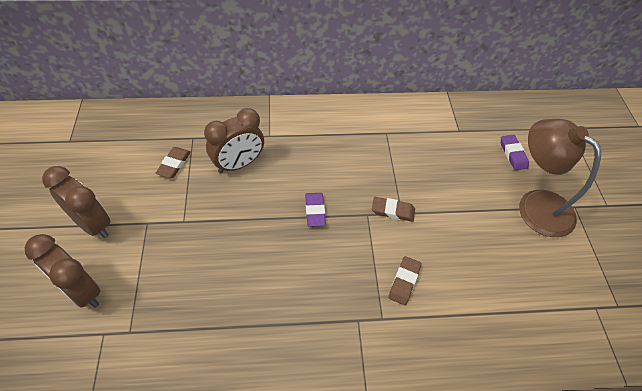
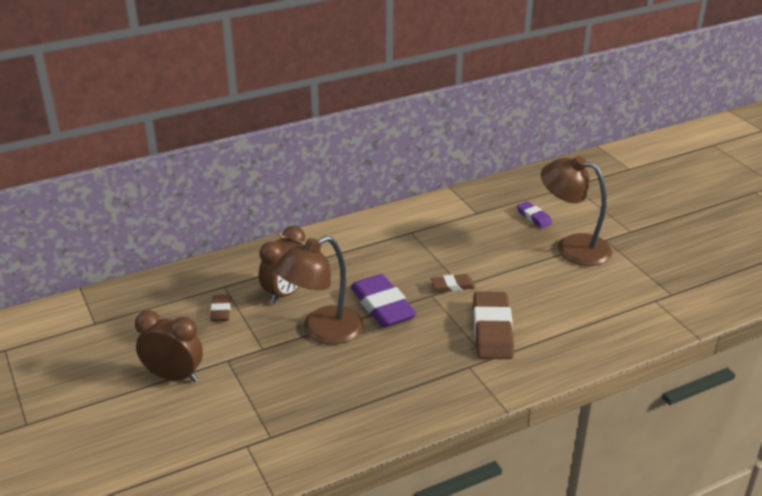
camera: 20 degrees left, 20 degrees down
brown clock [25,234,101,308] -> none
purple eraser [305,193,326,227] -> purple eraser [350,274,417,328], size x1.93
brown eraser [388,256,422,305] -> brown eraser [473,291,514,359], size x1.93
none -> brown lamp [274,236,363,345]

